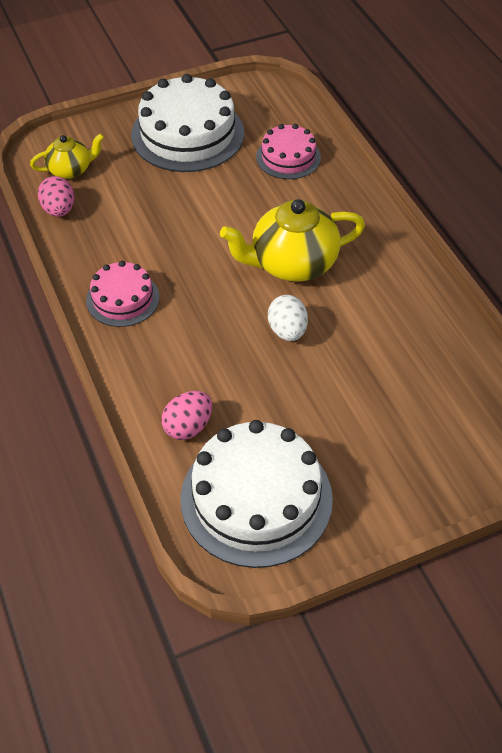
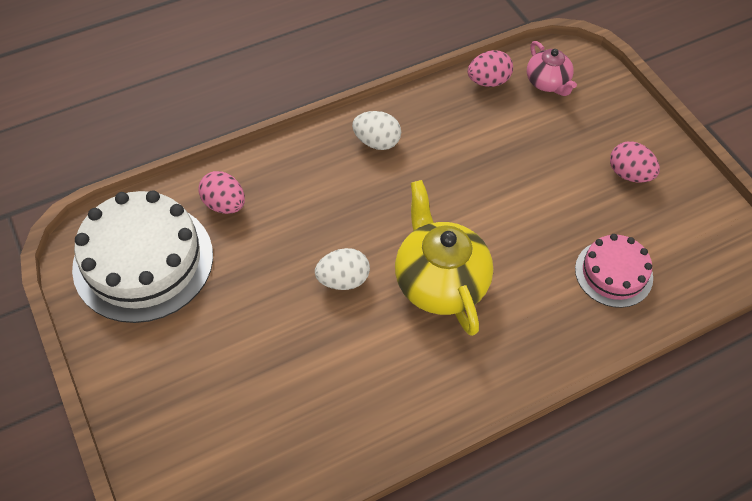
camera: 85 degrees right, 5 degrees up
yellow teapot [30,133,104,179] -> pink teapot [527,41,577,96]
pink cake [86,261,160,327] -> white egg [352,111,401,150]
white cake [131,74,244,172] -> pink egg [610,141,660,183]

